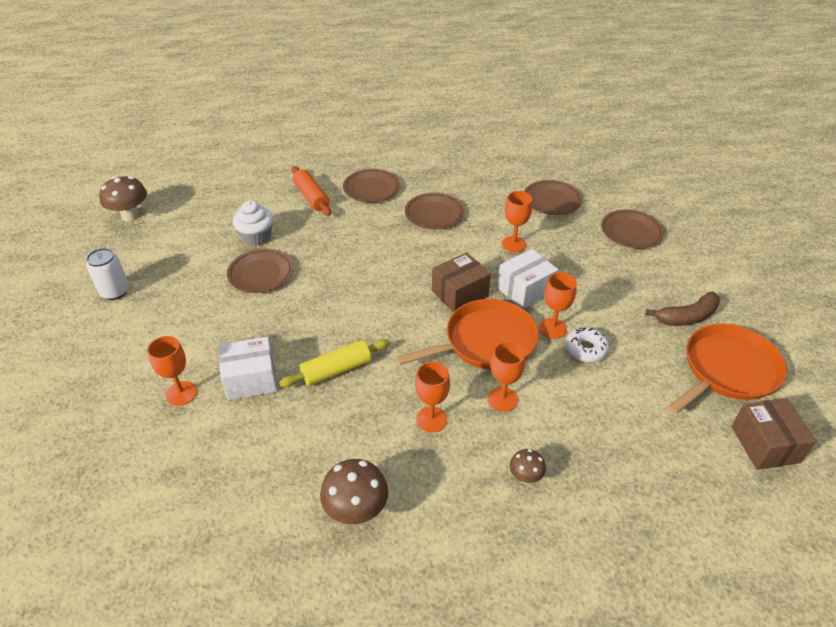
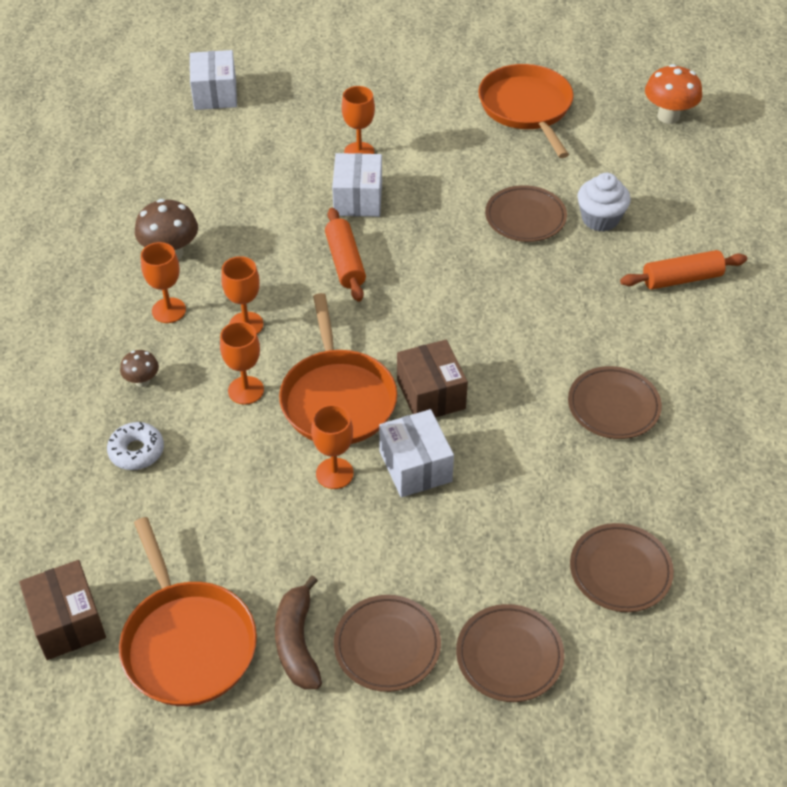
camera: 105 degrees right, 5 degrees up
white can [86,248,129,300] -> orange pan [478,64,574,158]
brown mushroom [99,176,147,222] -> orange mushroom [645,64,702,124]
yellow rolling pin [279,339,389,387] -> orange rolling pin [325,208,366,302]
brown plate [343,169,400,202] -> brown plate moved to [334,595,441,692]
orange goblet [502,191,532,252] -> orange goblet moved to [141,242,186,323]
white donut [565,327,609,362] -> white donut moved to [107,422,164,470]
brown box [731,398,816,470] -> brown box turned 60 degrees clockwise [19,560,106,660]
none -> white box [190,50,237,110]

